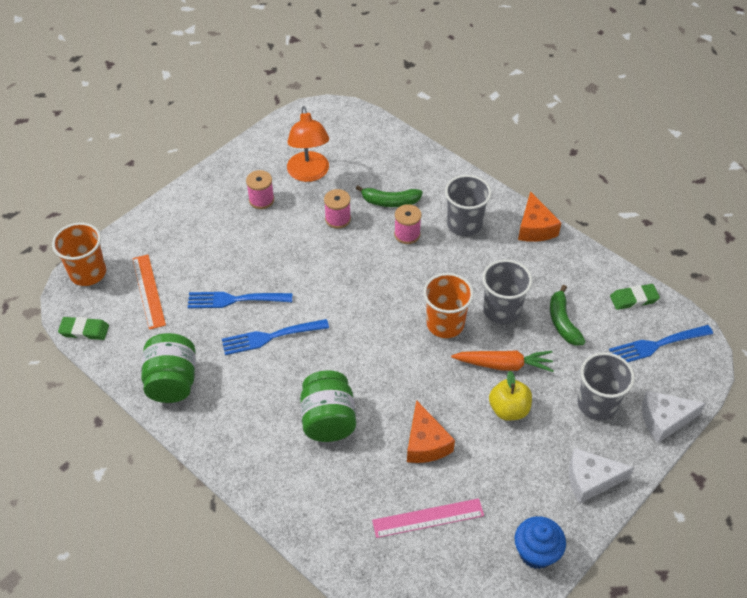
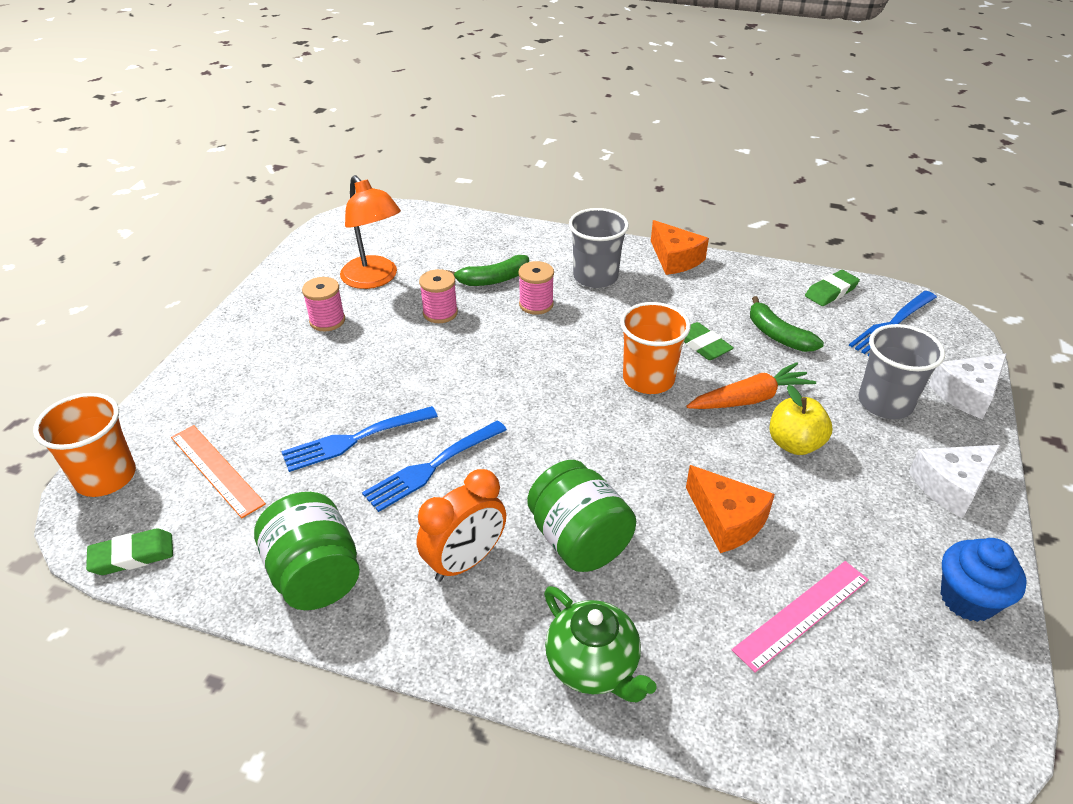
camera: 25 degrees left, 10 degrees down
grey cup [482,259,532,324] -> green eraser [684,322,734,360]
none -> orange clock [417,469,506,582]
none -> green teapot [544,586,657,702]

